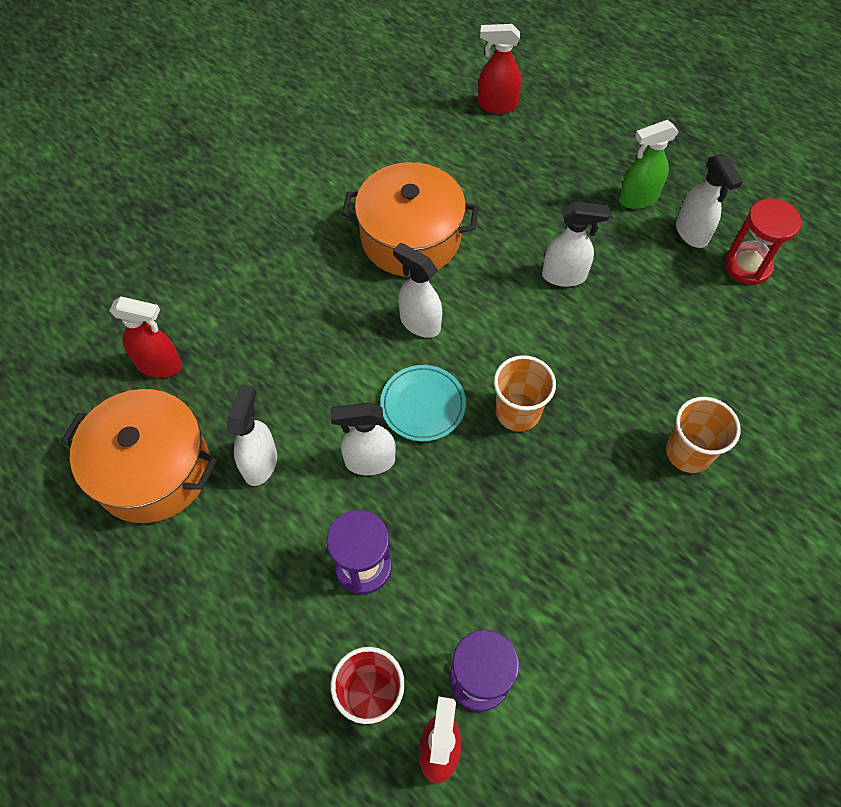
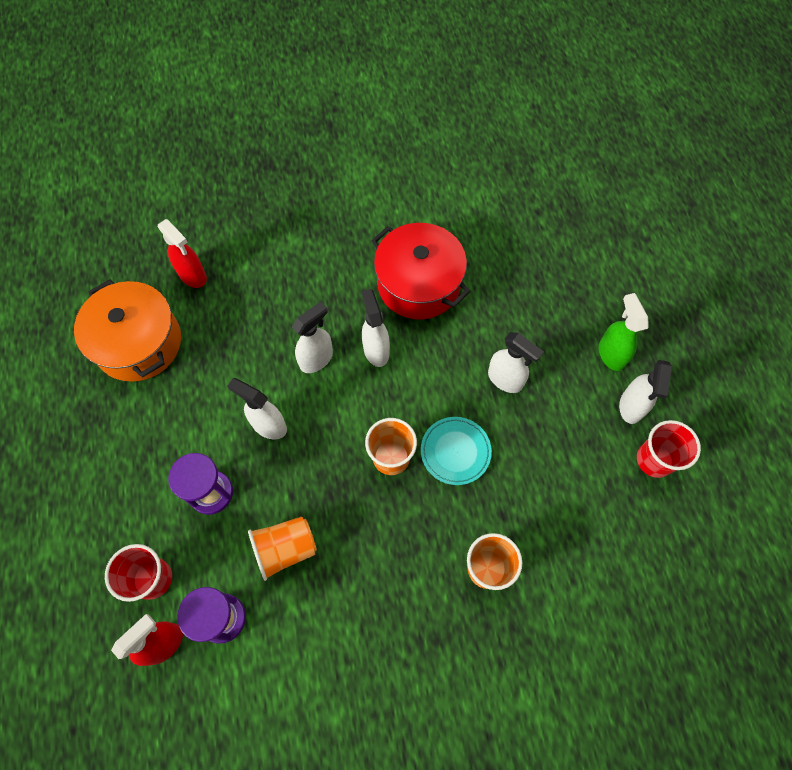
camera: 35 degrees right, 5 degrees up
white spray bottle [227,384,277,486] -> white spray bottle moved to [292,301,333,373]
orange pot [342,162,479,277] -> red pot [372,223,471,320]
turquoise plate [380,365,466,442] -> turquoise plate moved to [421,417,492,485]
red spray bottle [478,24,522,114] -> none
green spray bottle [619,120,679,209] -> green spray bottle turned 60 degrees clockwise [599,293,649,371]
red hourglass [724,198,801,285] -> red cup [637,420,701,478]
none -> orange cup [248,517,317,581]

